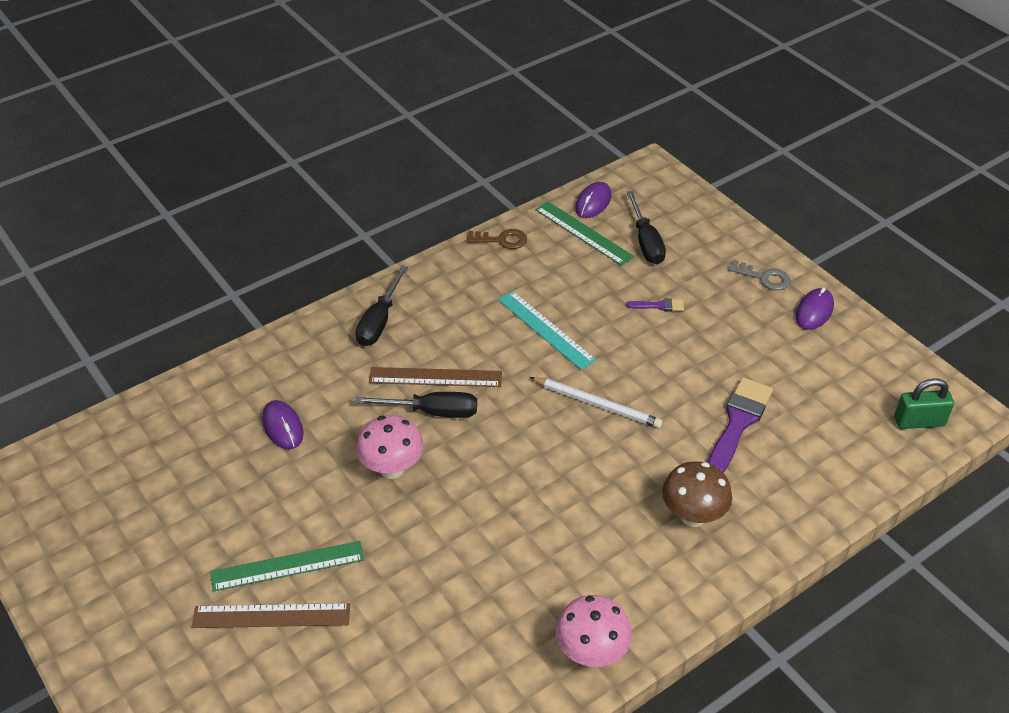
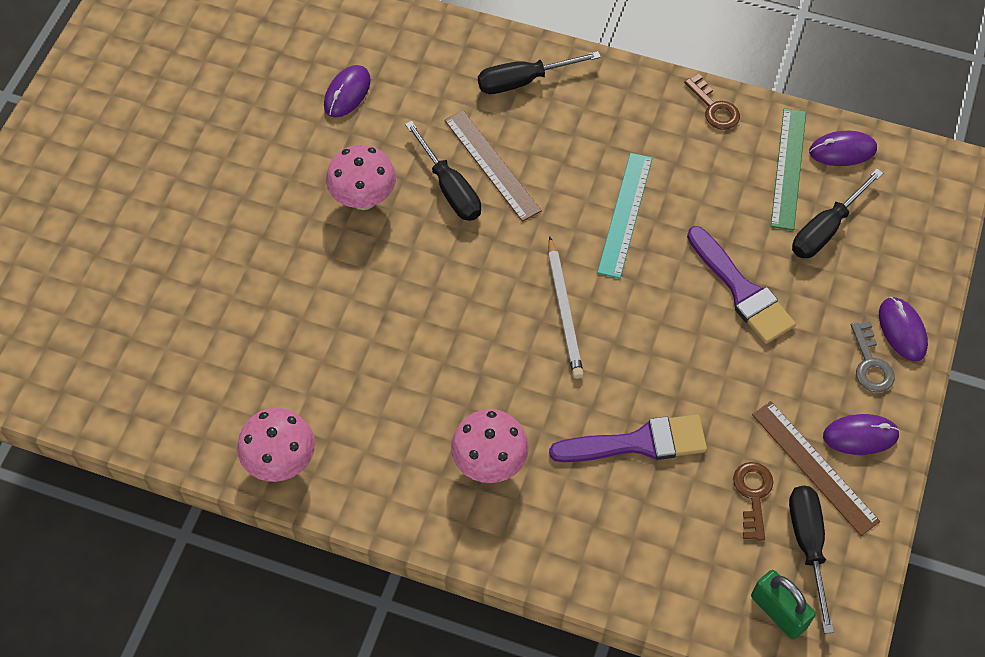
camera: 55 degrees right, 15 degrees up
brown ruler [192,603,350,628] -> brown ruler moved to [752,401,880,536]
green ruler [211,541,364,592] -> none
purple brush [626,298,684,312] -> purple brush [687,226,796,344], size x2.11
brown mushroom [662,461,732,527] -> pink mushroom [451,409,529,483]
none -> brown key [733,462,773,541]
none -> black screwdriver [789,486,834,634]
none -> purple mouse [879,297,928,362]

